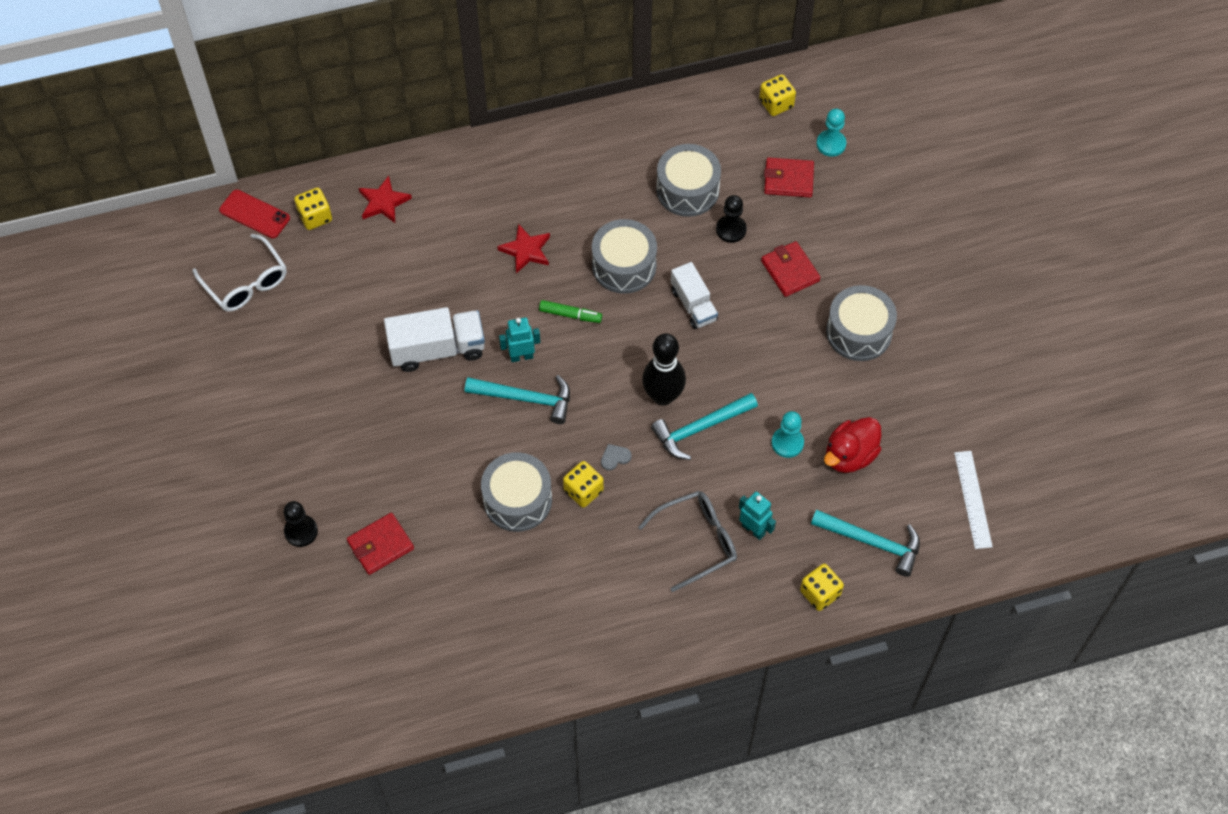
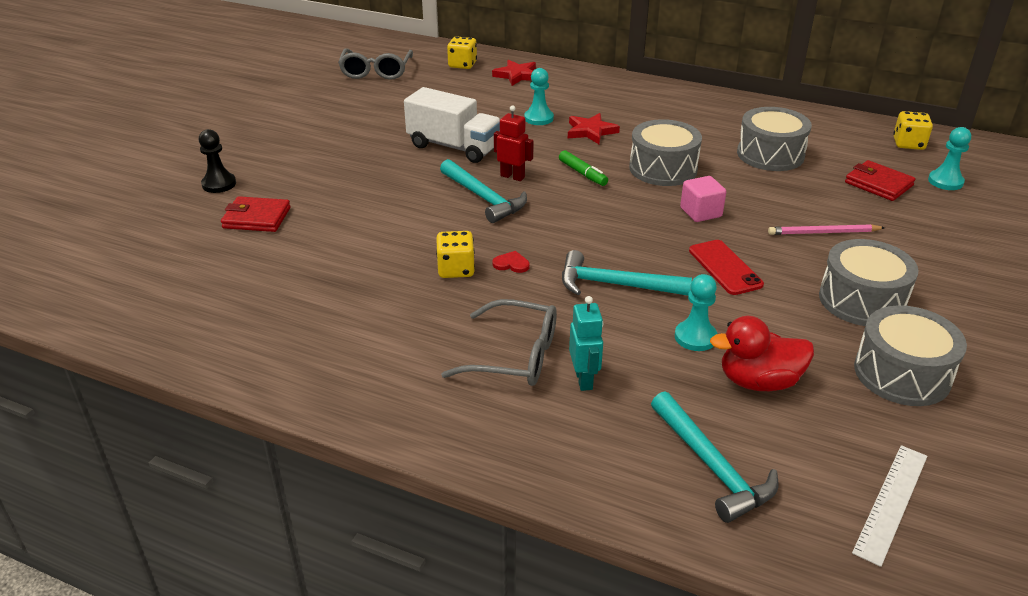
camera: 40 degrees right, 25 degrees down
white glasses [192,234,287,312] -> grey glasses [338,49,413,80]
red phone [219,189,290,238] -> red phone moved to [689,240,764,295]
grey drum [481,452,552,532] -> grey drum moved to [854,305,967,406]
turquoise robot [499,317,540,362] -> red robot [494,105,534,181]
grey heart [601,444,632,471] -> red heart [492,251,530,273]
black bowling pin [642,333,686,406] -> none
white truck [671,262,718,329] -> pink cube [680,176,726,222]
black pawn [716,195,747,243] -> none
red wallet [761,241,821,297] -> pink pencil [768,224,885,235]
yellow dice [800,564,844,611] -> none
none -> turquoise pawn [524,68,554,125]

